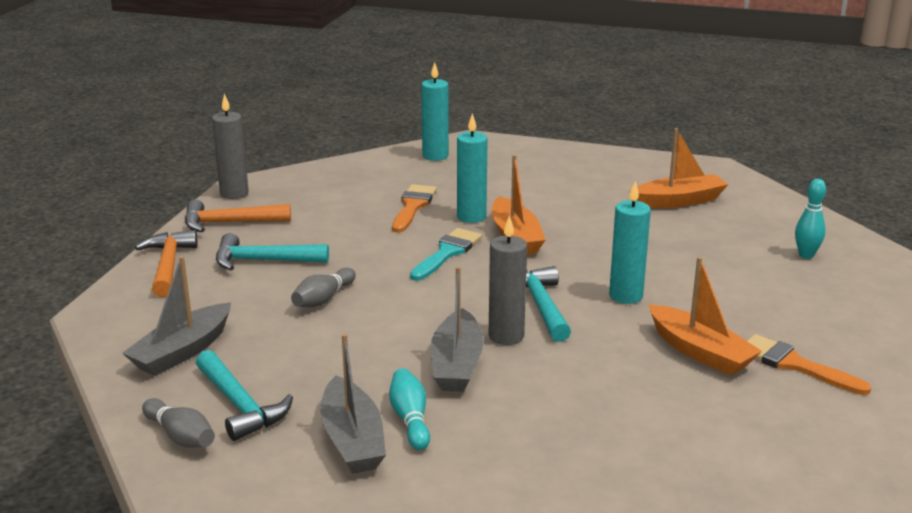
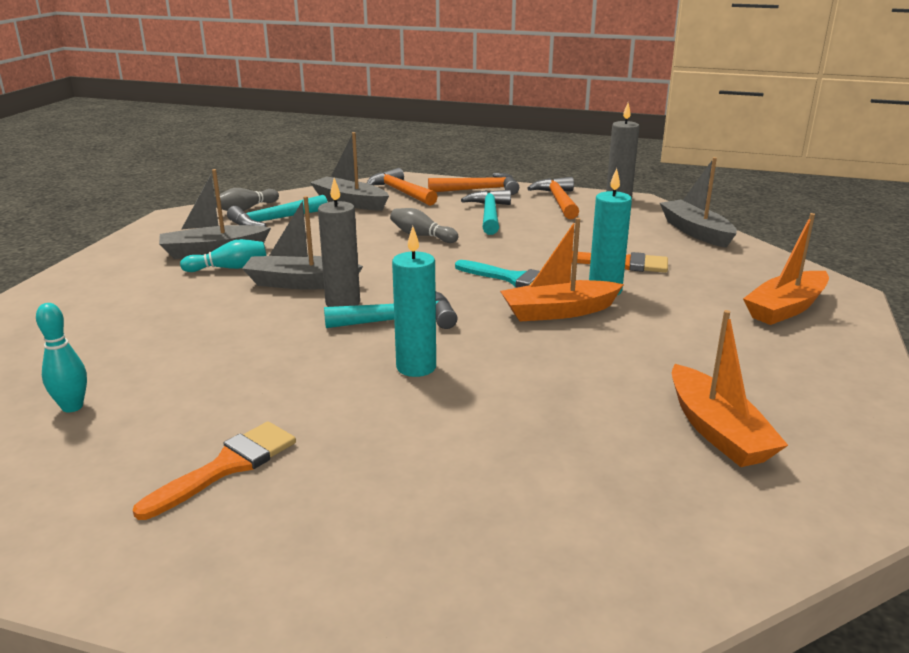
camera: 90 degrees right, 0 degrees up
turquoise candle [421,62,449,161] -> none
orange boat [649,257,762,376] -> orange boat moved to [743,213,829,325]
turquoise bowling pin [795,179,826,259] -> turquoise bowling pin moved to [36,303,87,412]
none -> orange hammer [367,168,438,206]
none -> grey boat [660,157,737,248]

